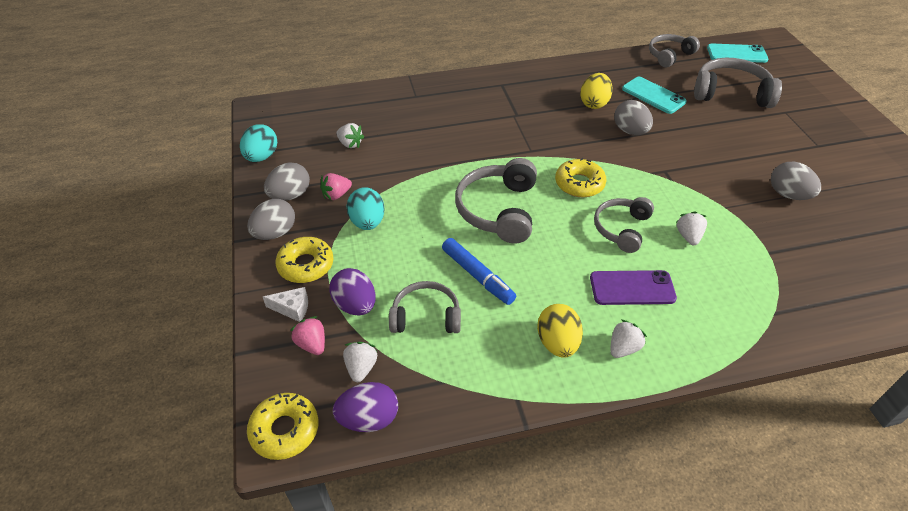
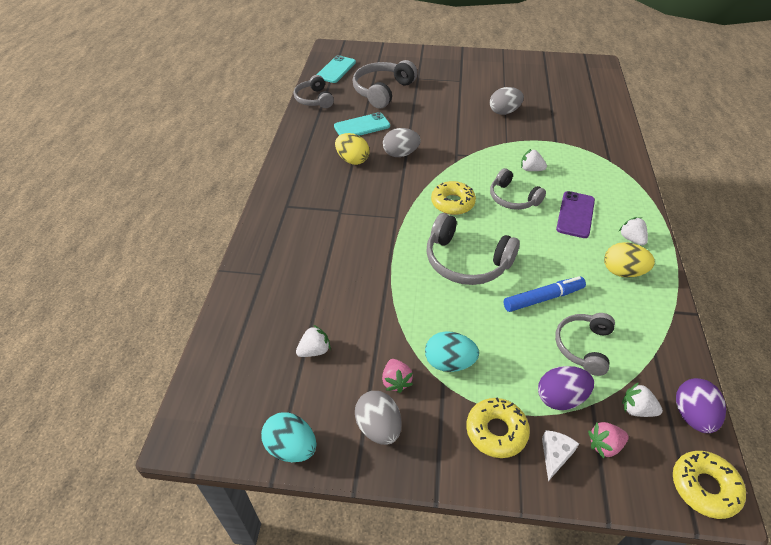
camera: 70 degrees left, 0 degrees up
grey egg [247,199,295,240] -> none

